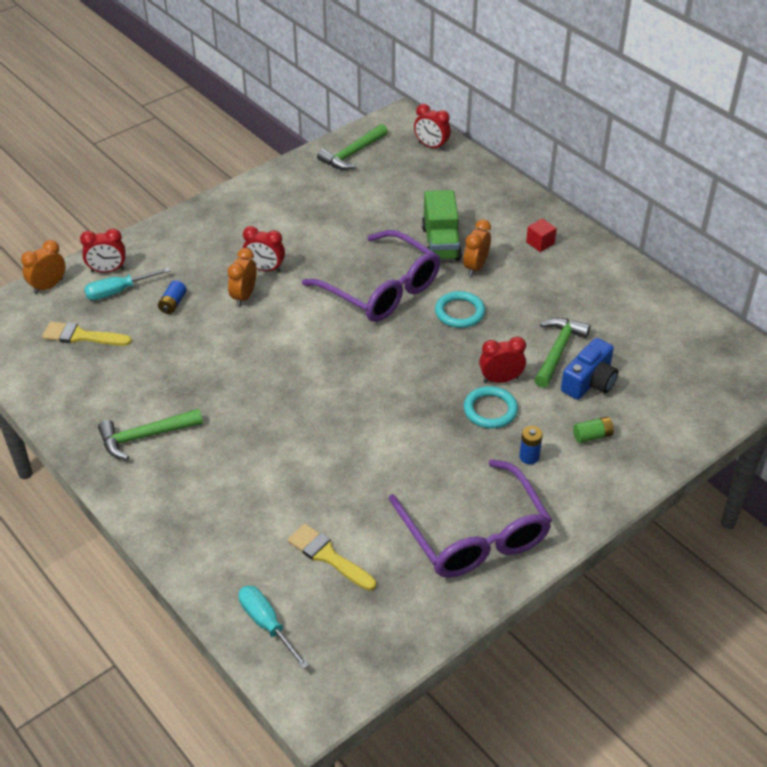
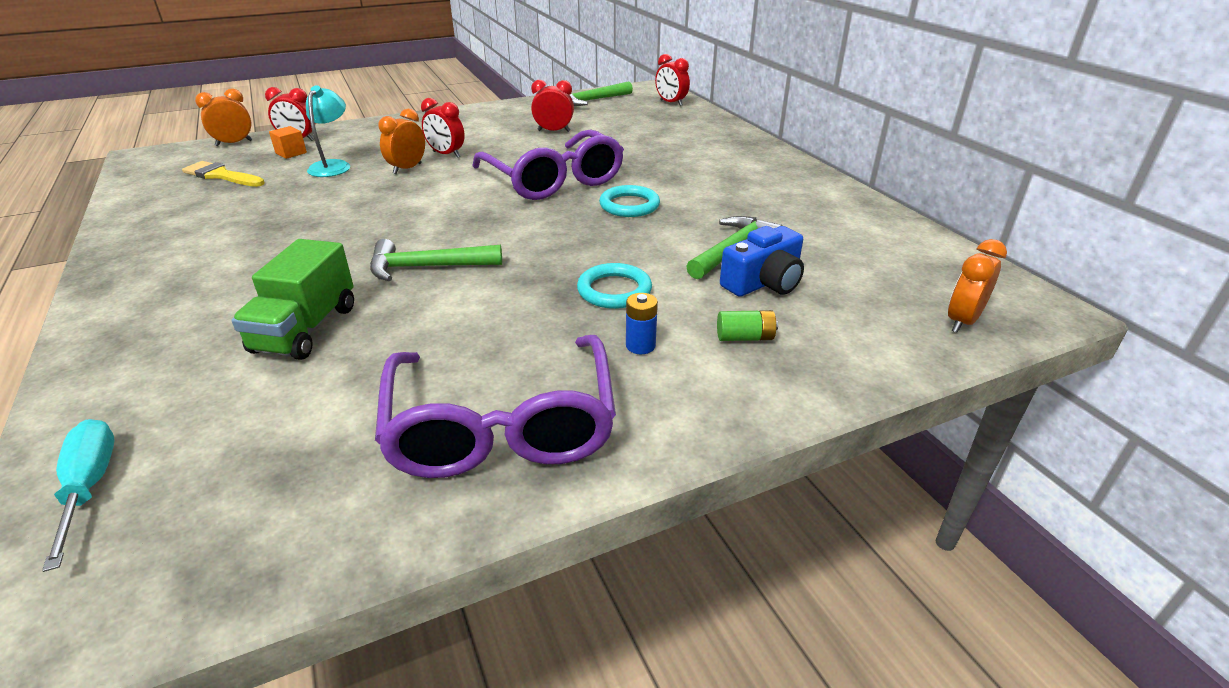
camera: 15 degrees right, 10 degrees down
turquoise screwdriver [84,267,171,300] -> orange cube [269,126,307,159]
green hammer [98,409,203,460] -> green hammer moved to [370,239,502,281]
blue battery [158,280,187,314] -> turquoise lamp [306,85,350,177]
yellow brush [288,524,376,591] -> none
green truck [422,190,462,261] -> green truck moved to [232,239,354,360]
orange clock [463,219,491,276] -> orange clock moved to [948,239,1007,332]
red clock [479,336,526,383] -> red clock moved to [531,80,574,132]
red cube [526,218,557,252] -> none

